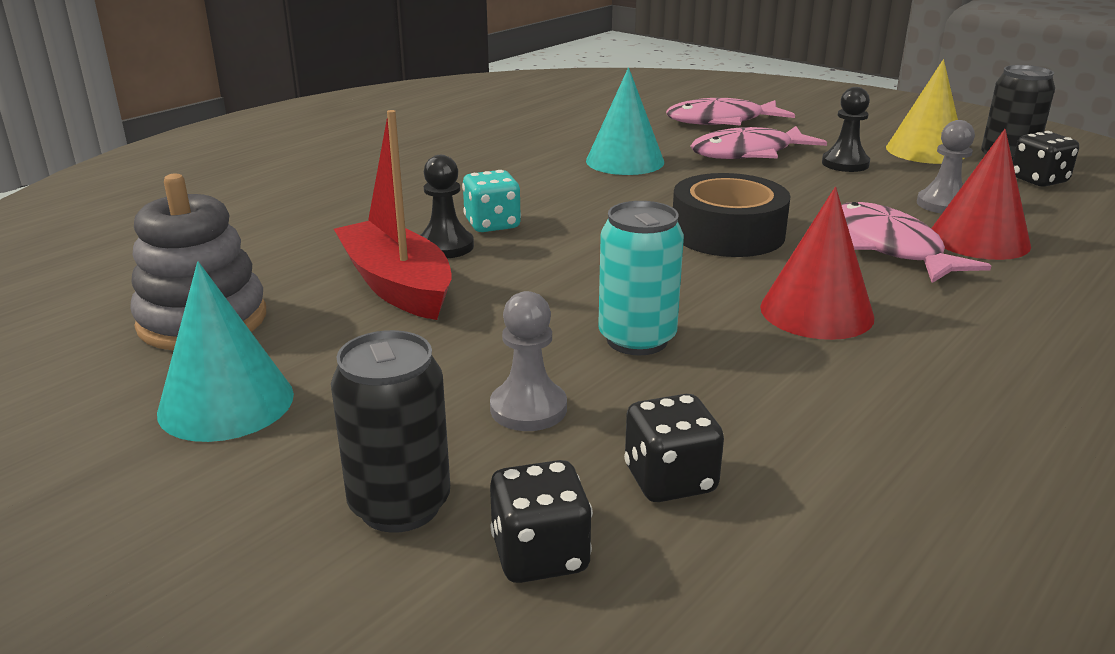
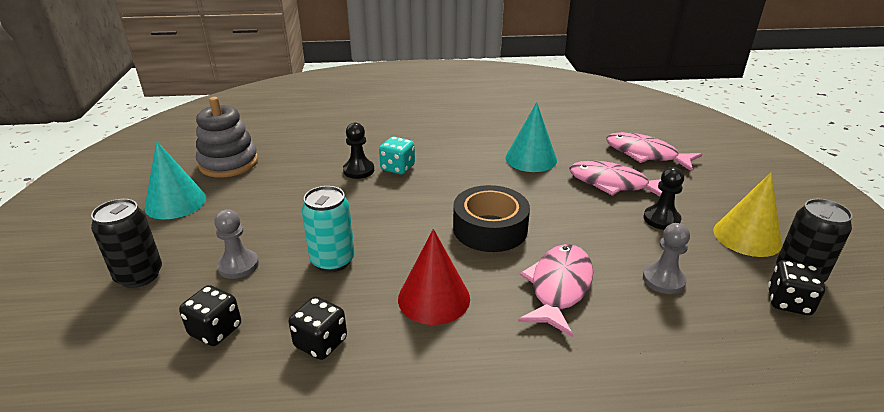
camera: 45 degrees right, 5 degrees up
red boat [334,110,452,320] -> none
black dice [490,460,593,583] -> black dice moved to [289,297,347,360]
red cone [931,129,1031,260] -> none

